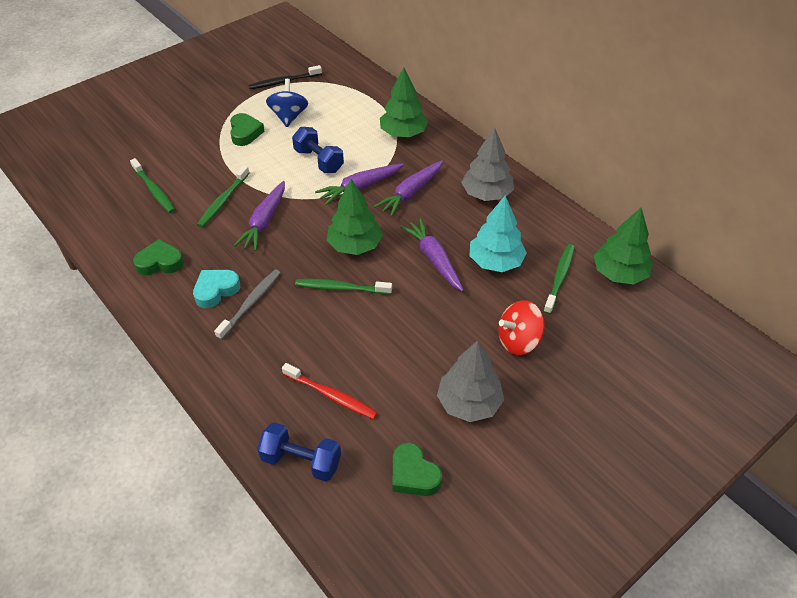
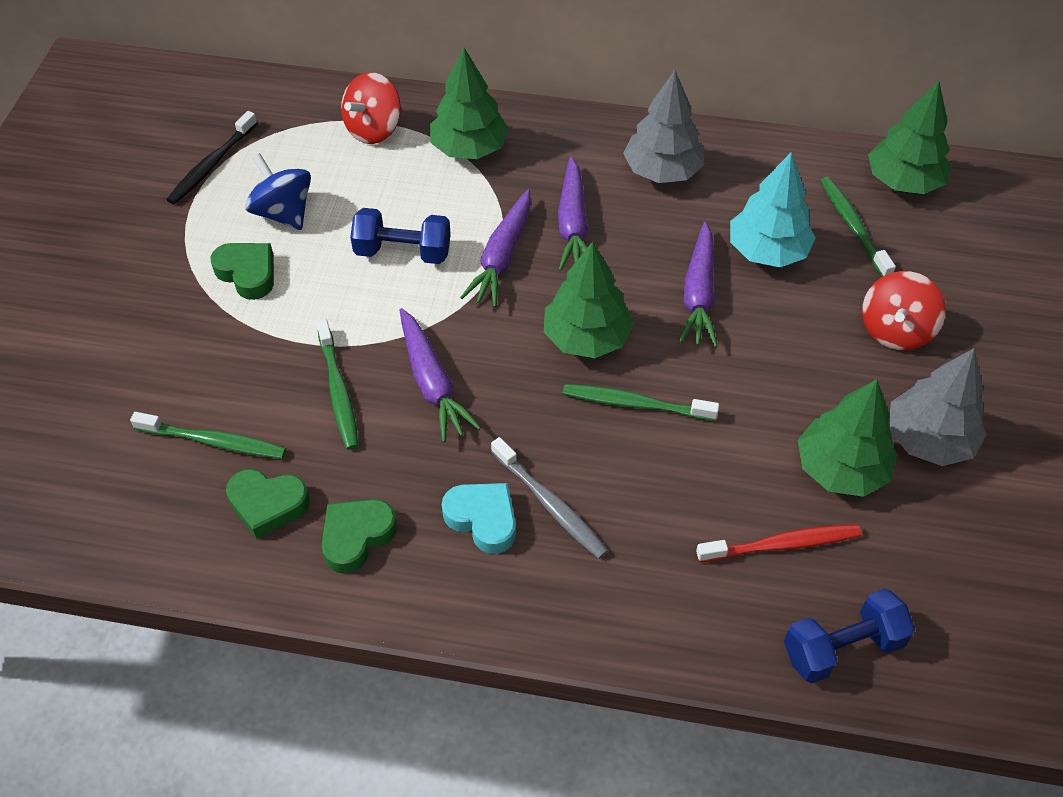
camera: 40 degrees left, 5 degrees up
turquoise heart [193,270,240,308] -> turquoise heart turned 120 degrees clockwise [442,483,516,554]
grey toothbrush [214,270,281,340] -> grey toothbrush turned 150 degrees clockwise [491,437,608,559]
green toothbrush [295,279,392,295] -> green toothbrush turned 45 degrees clockwise [563,384,719,421]
green heart [393,442,442,496] -> green heart moved to [226,469,310,539]
purple carrot [401,219,464,292] -> purple carrot turned 105 degrees counterclockwise [678,222,718,347]
none -> red spinning top [341,72,401,144]
none -> green tree [798,379,897,497]

